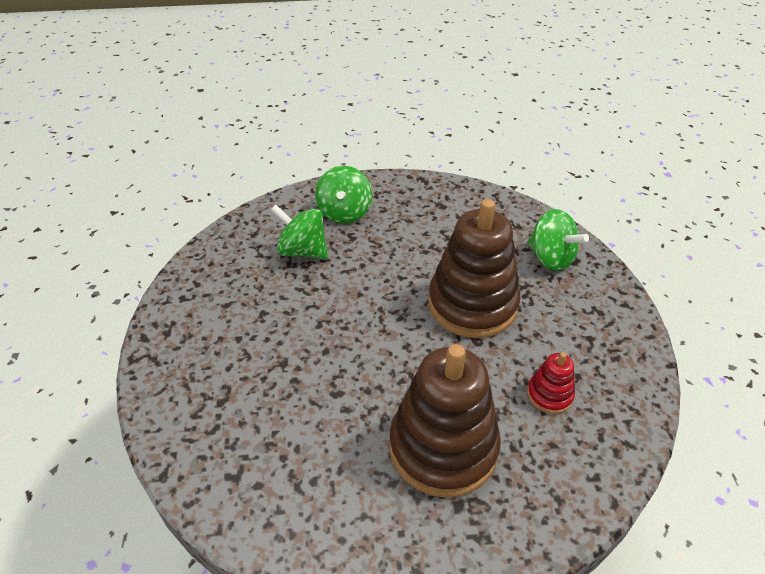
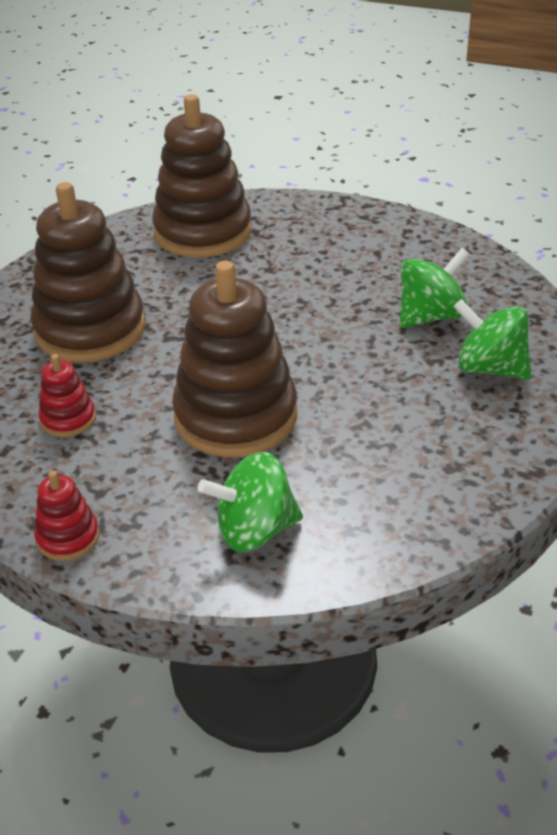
camera: 120 degrees right, 5 degrees down
none -> red stacking toy [34,470,99,561]
none -> brown stacking toy [152,94,252,258]

